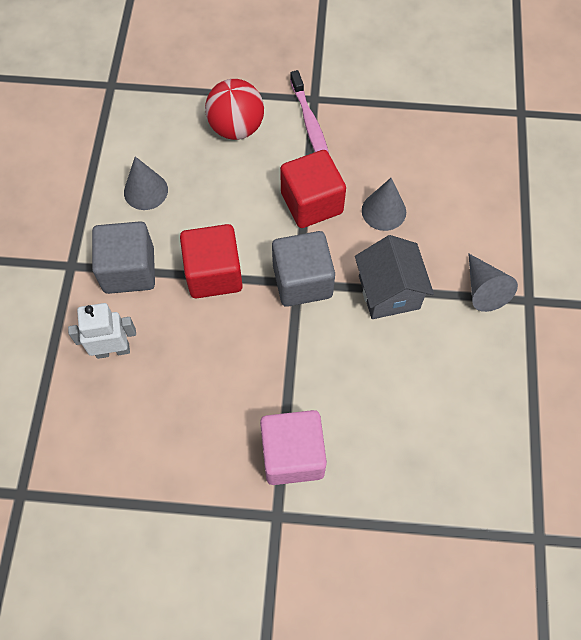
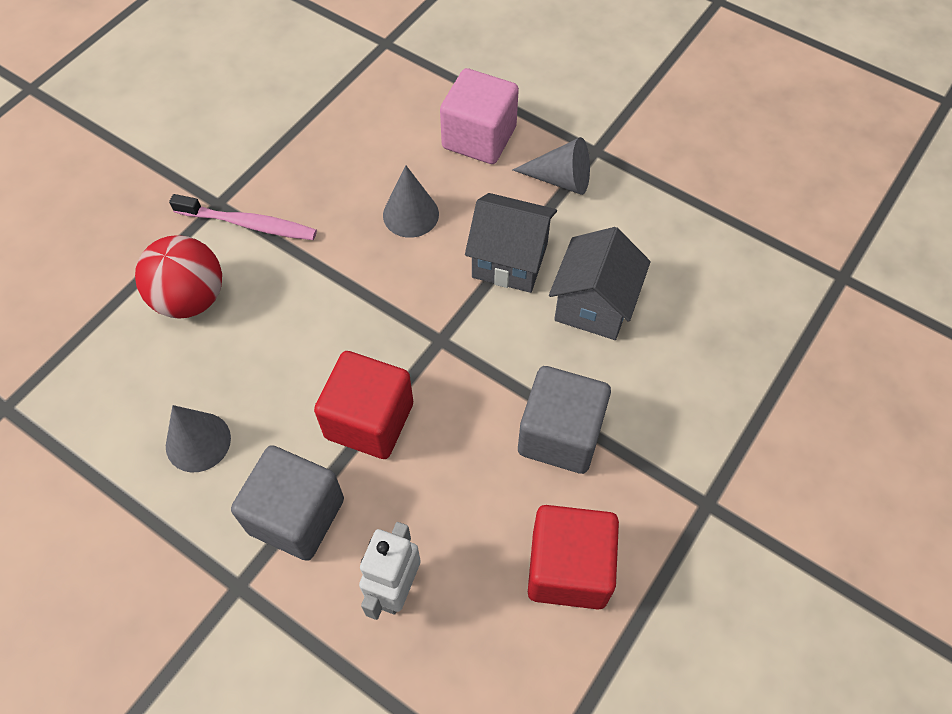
camera: 60 degrees left, 5 degrees down
pink cube [260,410,327,485] -> pink cube moved to [440,68,519,164]
grey cube [272,231,335,307] -> grey cube moved to [518,366,611,474]
red cube [280,150,346,228] -> red cube moved to [528,505,619,609]
none -> grey house [549,227,651,340]

